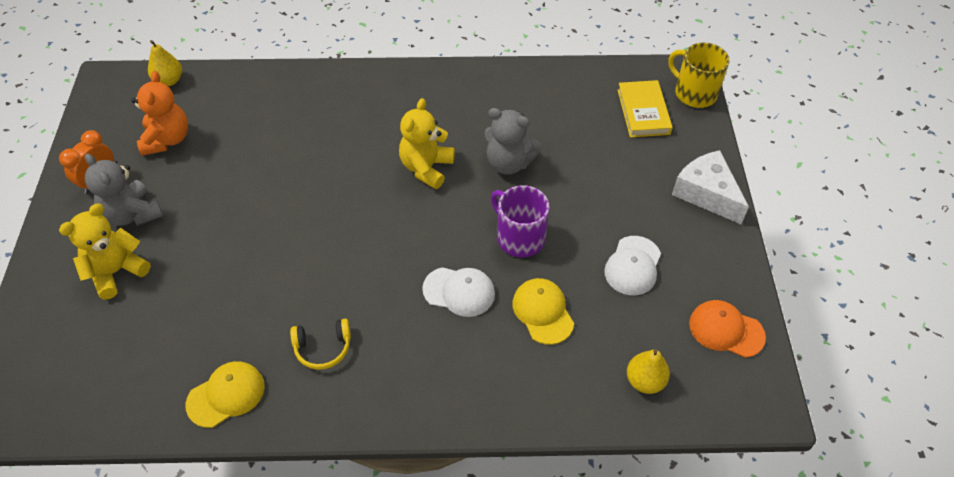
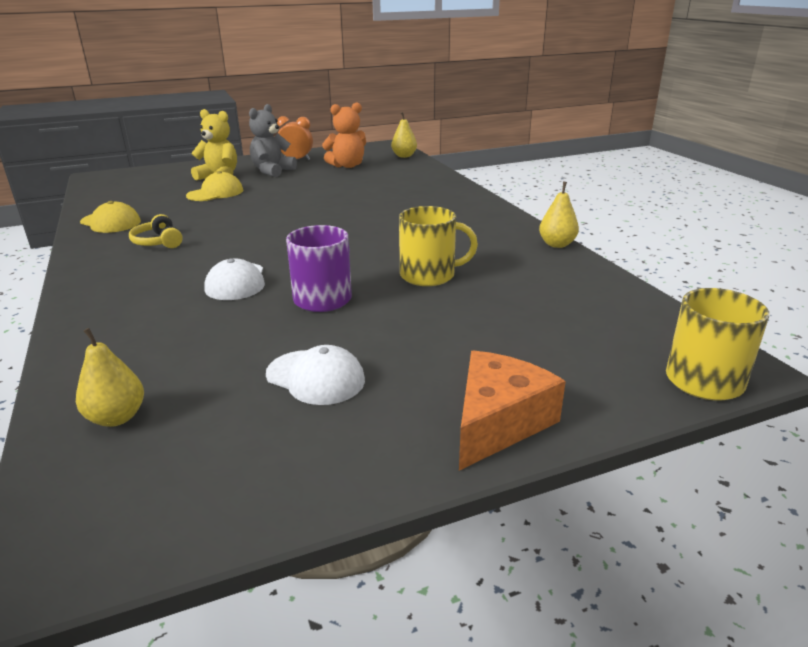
camera: 70 degrees right, 25 degrees down
yellow teddy bear [399,98,455,189] -> none
grey teddy bear [484,108,542,174] -> yellow mug [399,206,478,286]
yellow cap [512,278,574,345] -> yellow cap moved to [186,171,243,201]
white cap [604,236,661,295] -> white cap turned 150 degrees counterclockwise [266,345,365,405]
yellow book [617,80,673,138] -> none
white cheese [672,150,749,224] -> orange cheese [459,350,566,471]
orange cap [689,300,766,358] -> none
none -> yellow pear [539,182,579,248]

